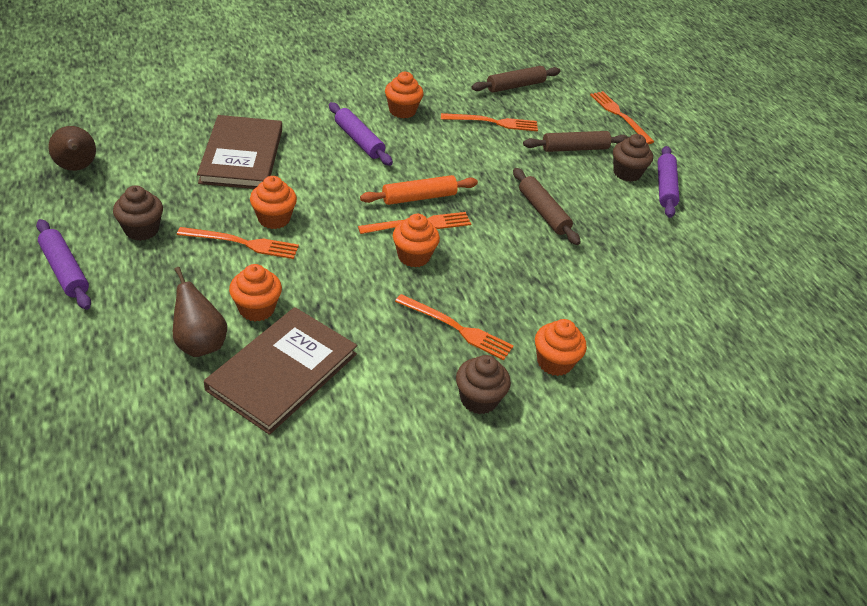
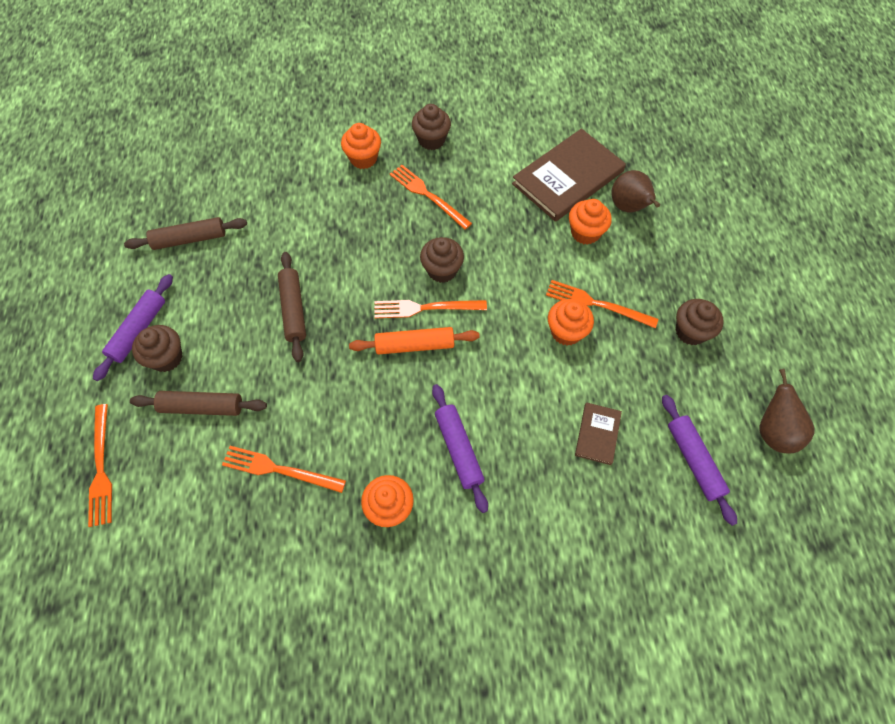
camera: 160 degrees left, 20 degrees up
purple rolling pin [36,219,91,310] -> purple rolling pin moved to [662,395,737,526]
brown book [197,115,282,189] -> brown book [575,402,622,465], size x0.48
orange cupcake [393,214,440,267] -> brown cupcake [420,237,464,283]
brown rolling pin [472,66,560,93] -> brown rolling pin moved to [124,217,247,250]

